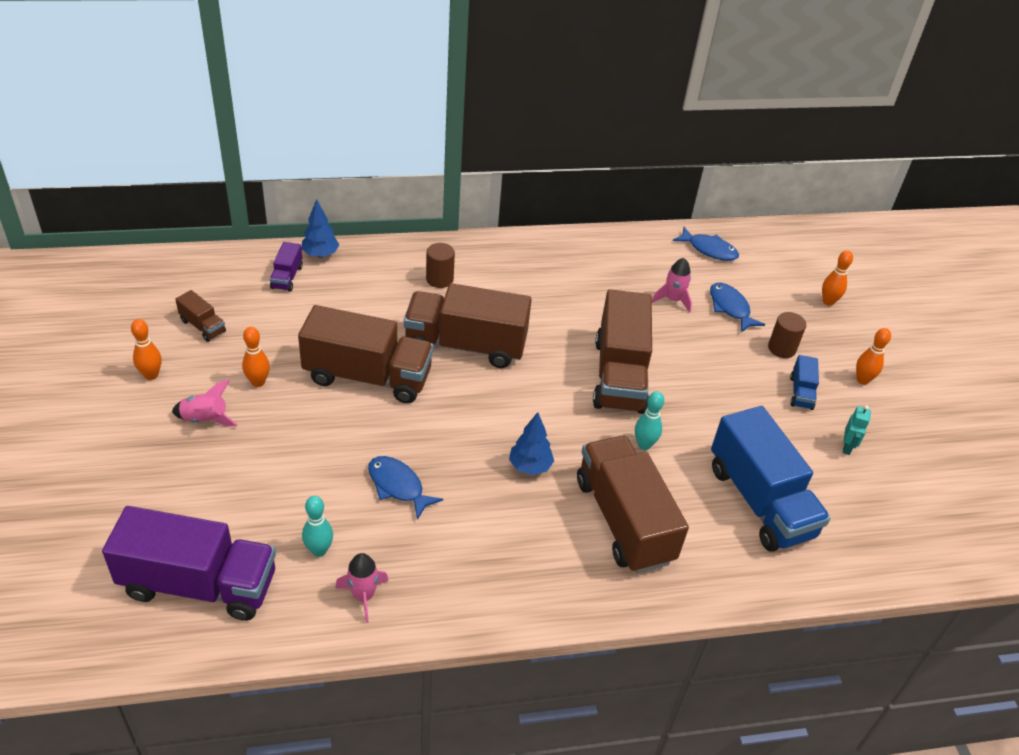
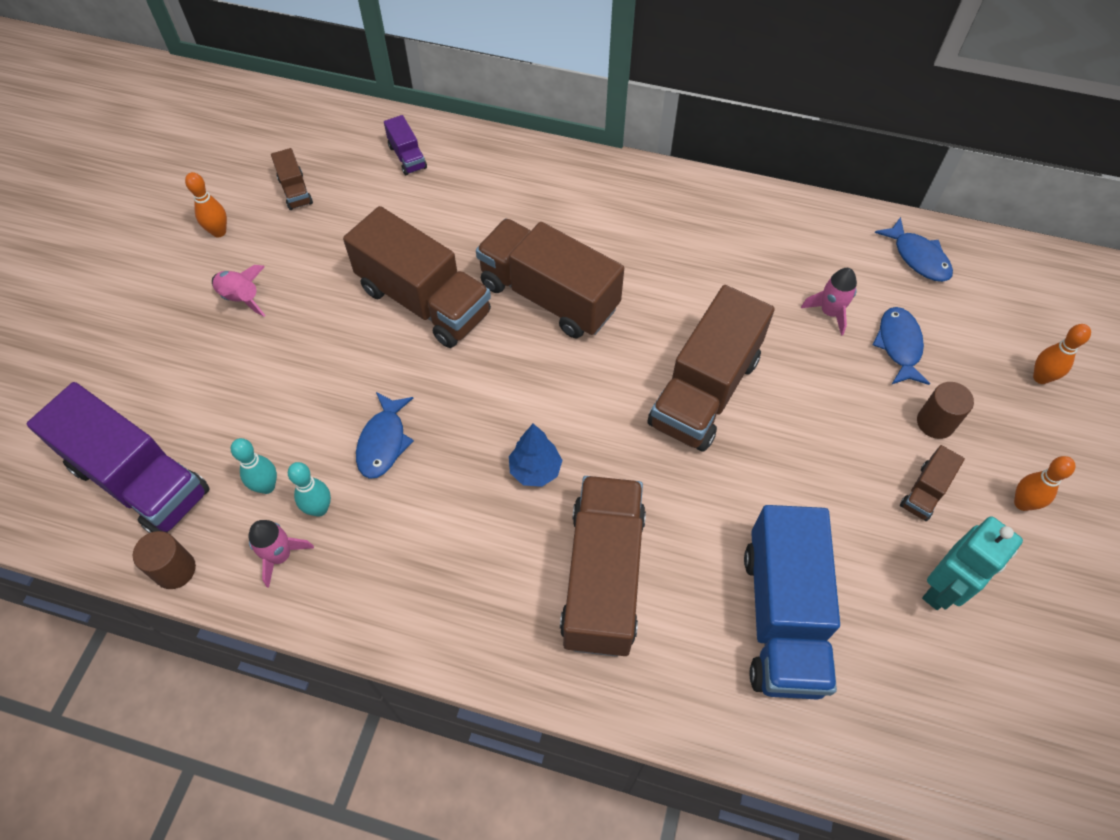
camera: 30 degrees right, 15 degrees up
orange bowling pin [242,327,270,387] -> none
purple truck [270,242,303,292] -> purple truck turned 60 degrees counterclockwise [384,115,427,175]
blue tree [302,199,339,258] -> none
blue fish [368,456,443,520] -> blue fish turned 150 degrees counterclockwise [356,392,414,479]
brown cylinder [426,243,455,288] -> brown cylinder moved to [133,531,196,589]
turquoise bowling pin [635,391,664,450] -> turquoise bowling pin moved to [288,462,331,517]
blue truck [790,355,819,410] -> brown truck [900,445,965,521]
turquoise robot [843,405,871,455] -> turquoise robot [922,516,1023,610], size x1.86

